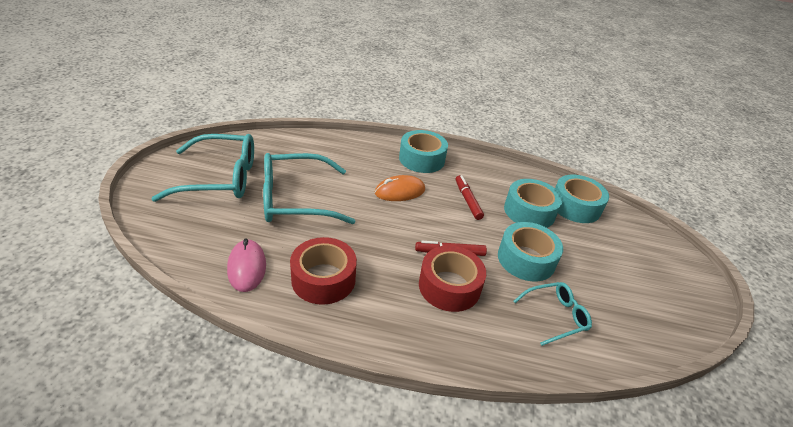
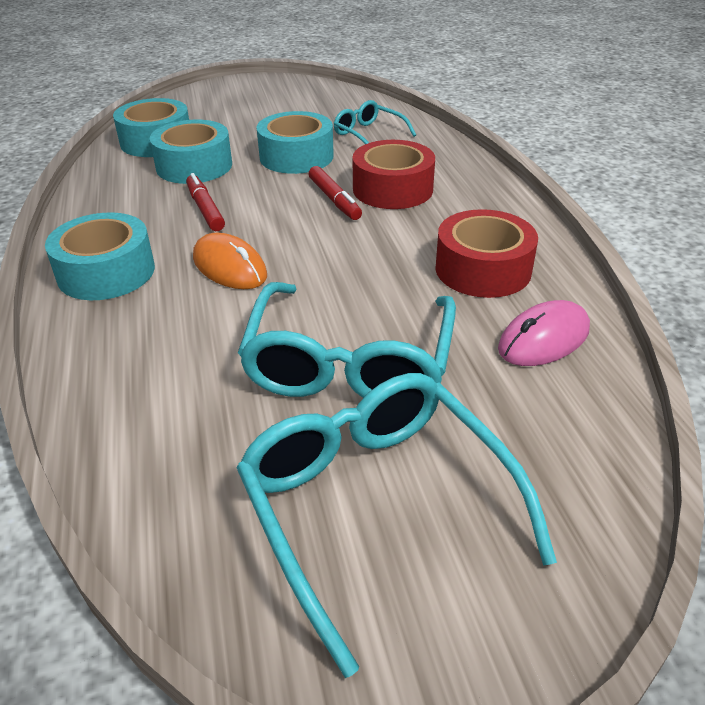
camera: 110 degrees left, 0 degrees up
turquoise glasses [263,153,355,224] -> turquoise glasses turned 45 degrees clockwise [238,282,456,398]
red marker [456,175,484,220] -> red marker turned 105 degrees clockwise [186,173,225,231]

